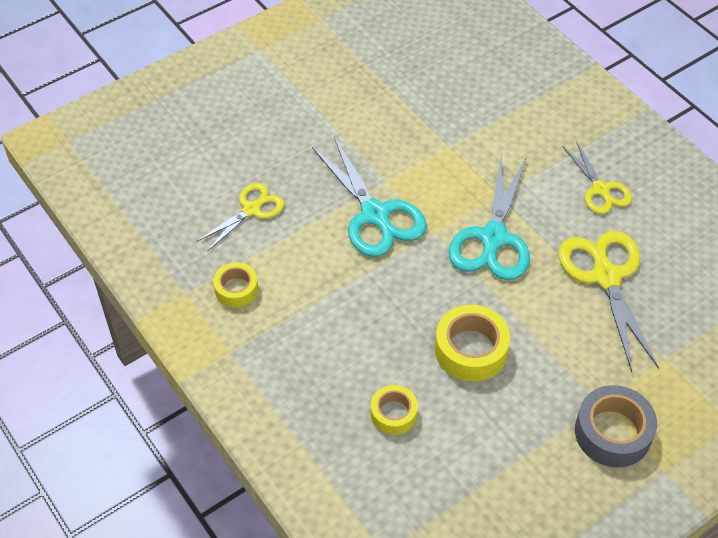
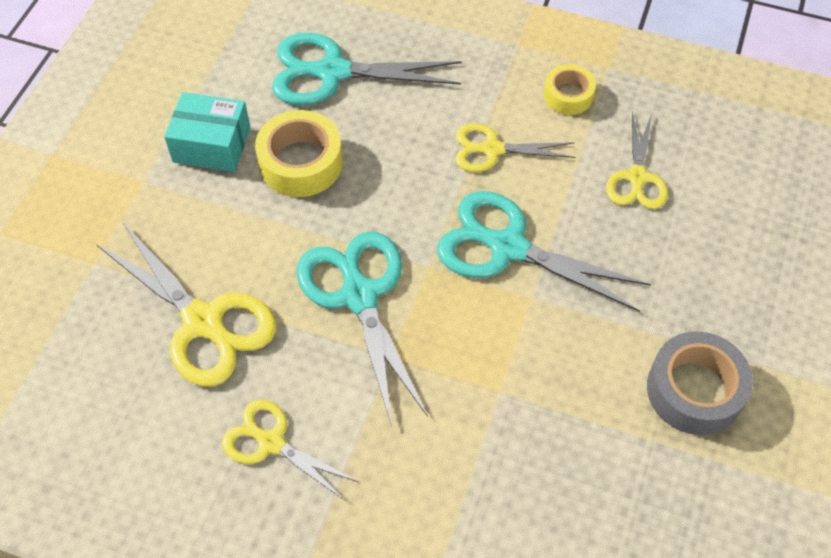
camera: 145 degrees right, 5 degrees up
yellow tape [371,385,418,435] -> turquoise scissors [272,33,462,106]
grey tape [575,385,657,467] -> grey tape moved to [647,331,753,435]
none -> turquoise box [164,92,251,172]
none -> yellow scissors [456,123,576,172]

